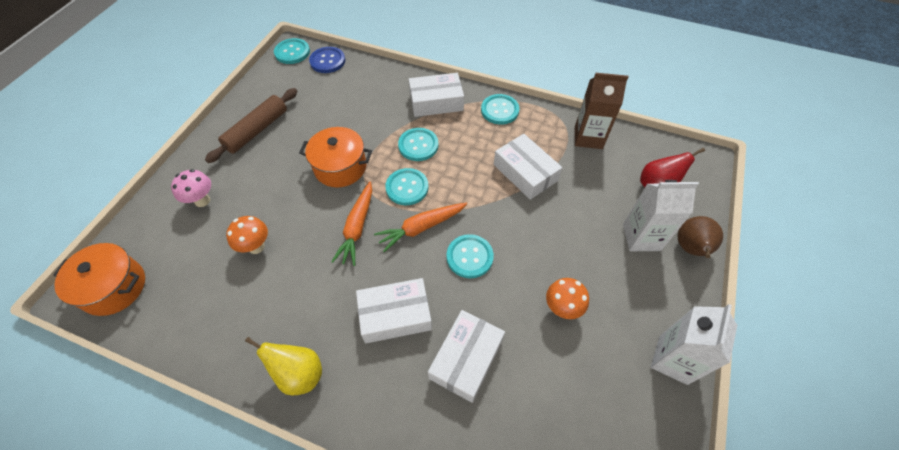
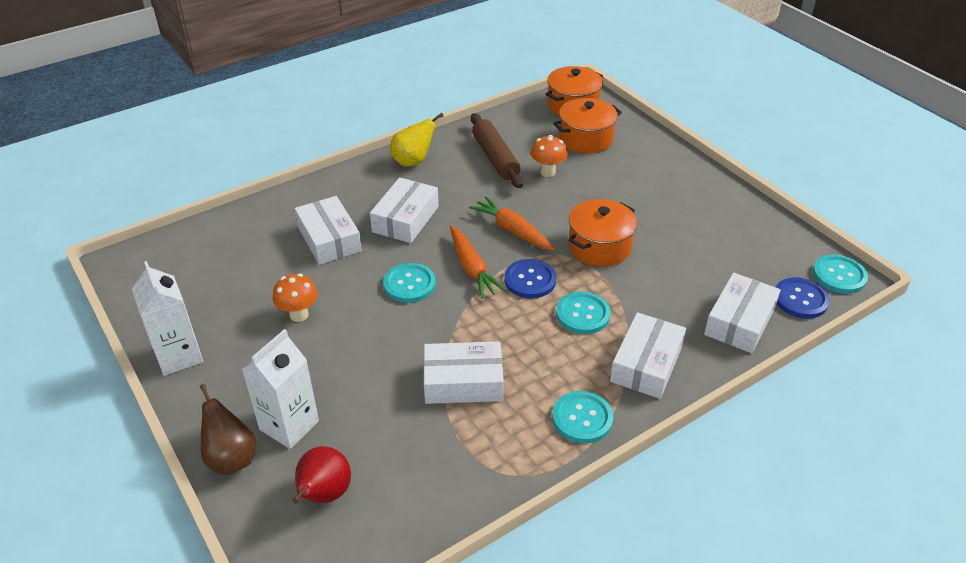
camera: 125 degrees right, 15 degrees down
pink mushroom [171,169,211,207] -> none
brown rolling pin [205,88,297,163] -> brown rolling pin moved to [471,113,523,188]
orange carrot [374,203,467,252] -> orange carrot turned 150 degrees clockwise [450,226,506,298]
turquoise button [385,168,428,205] -> blue button [504,259,556,298]
brown carton [575,73,628,149] -> none
none -> orange pot [553,98,622,153]
none -> white box [704,273,781,353]

